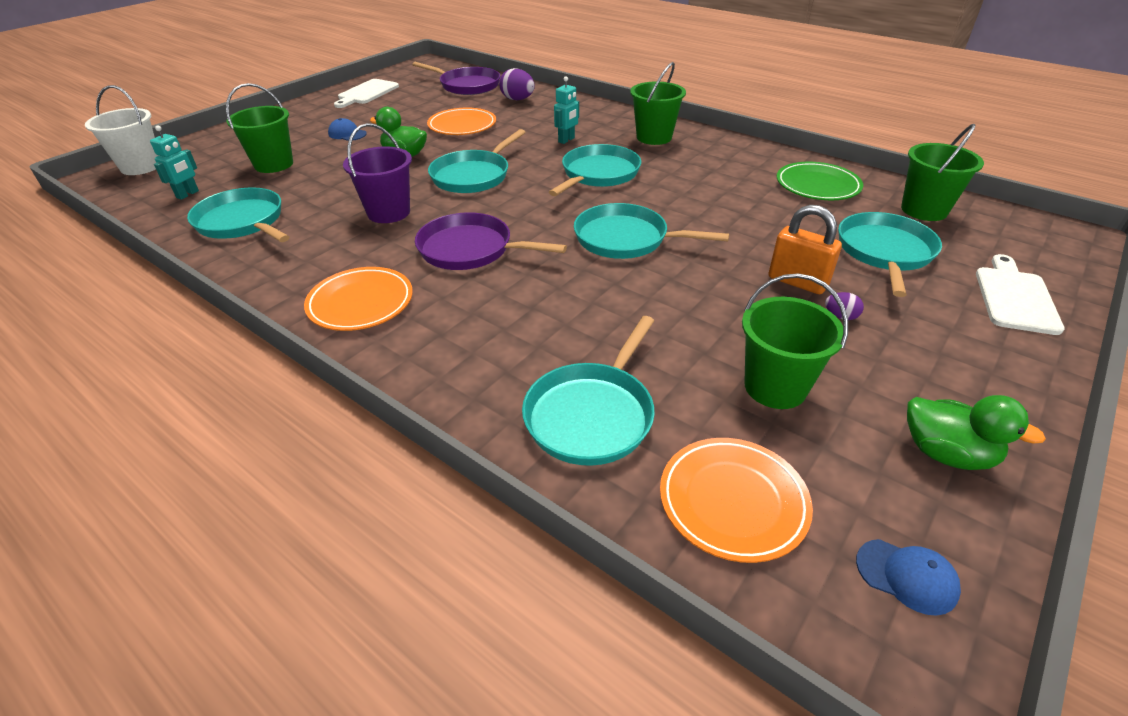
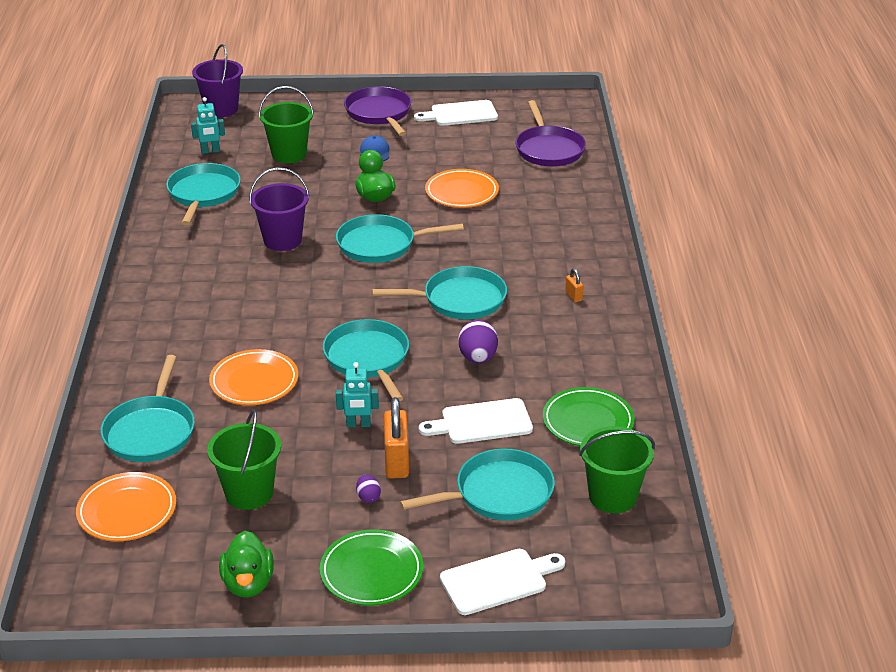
camera: 50 degrees right, 5 degrees down
white bucket [85,85,159,175] -> purple bucket [192,44,243,117]
orange plate [304,267,413,331] -> orange plate moved to [209,349,298,405]
purple pan [415,212,567,270] -> purple pan moved to [344,86,411,136]
purple egg [499,68,535,100] -> purple egg moved to [458,320,498,363]
turquoise pan [522,316,655,466] -> turquoise pan turned 75 degrees counterclockwise [100,355,195,462]
turquoise robot [554,76,579,144] -> turquoise robot moved to [336,362,379,428]
green bucket [630,62,686,145] -> orange padlock [565,268,583,302]
blue cap [856,539,961,616] -> none
none -> green plate [320,529,423,606]
none -> white cutting board [419,398,533,444]

